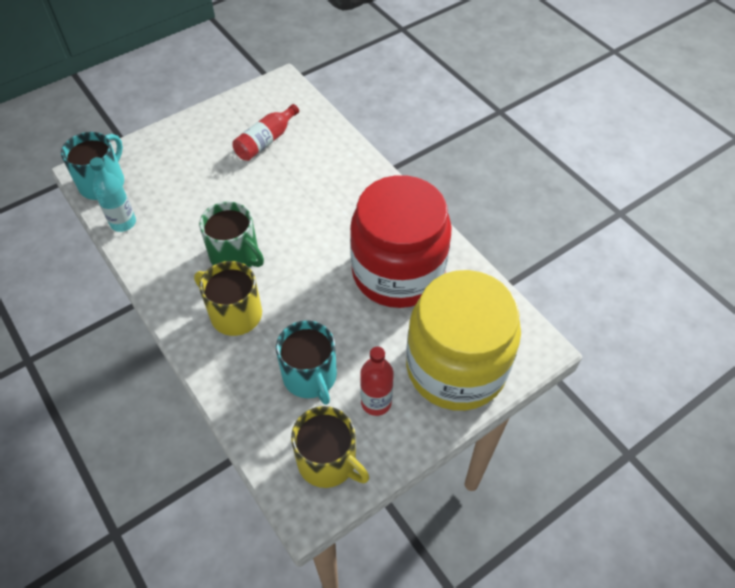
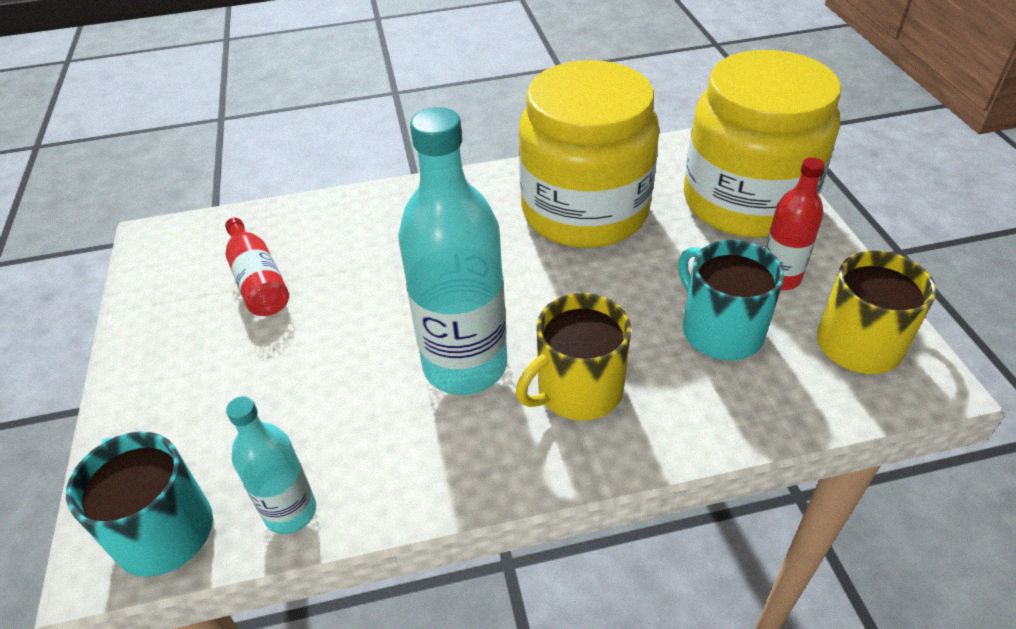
camera: 65 degrees left, 10 degrees down
green mug [199,201,264,268] -> turquoise bottle [398,107,507,395]
turquoise mug [276,320,337,405] -> turquoise mug turned 120 degrees counterclockwise [678,240,784,360]
red jar [350,175,452,308] -> yellow jar [519,60,660,248]

